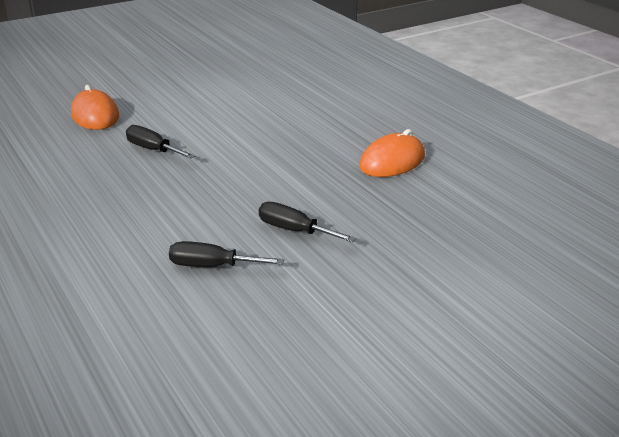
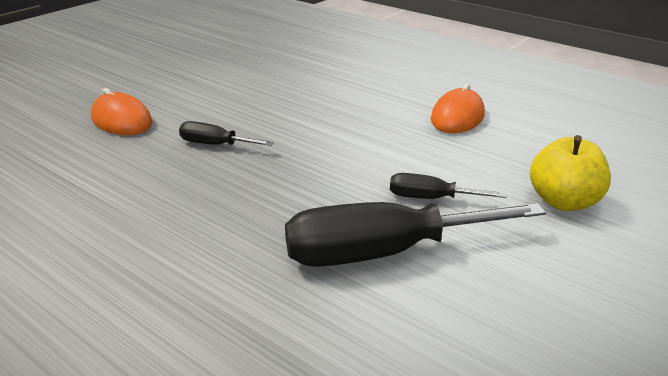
camera: 20 degrees left, 0 degrees up
black screwdriver [169,241,284,267] -> black screwdriver [285,202,546,267], size x2.05
none -> yellow apple [530,135,611,211]

